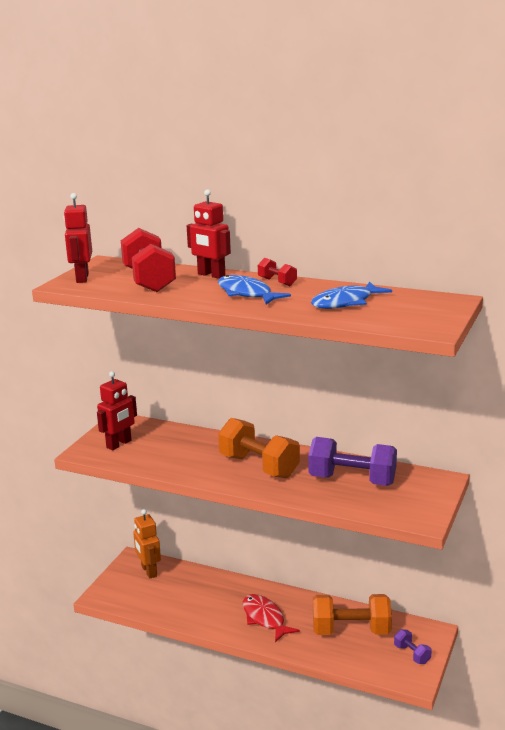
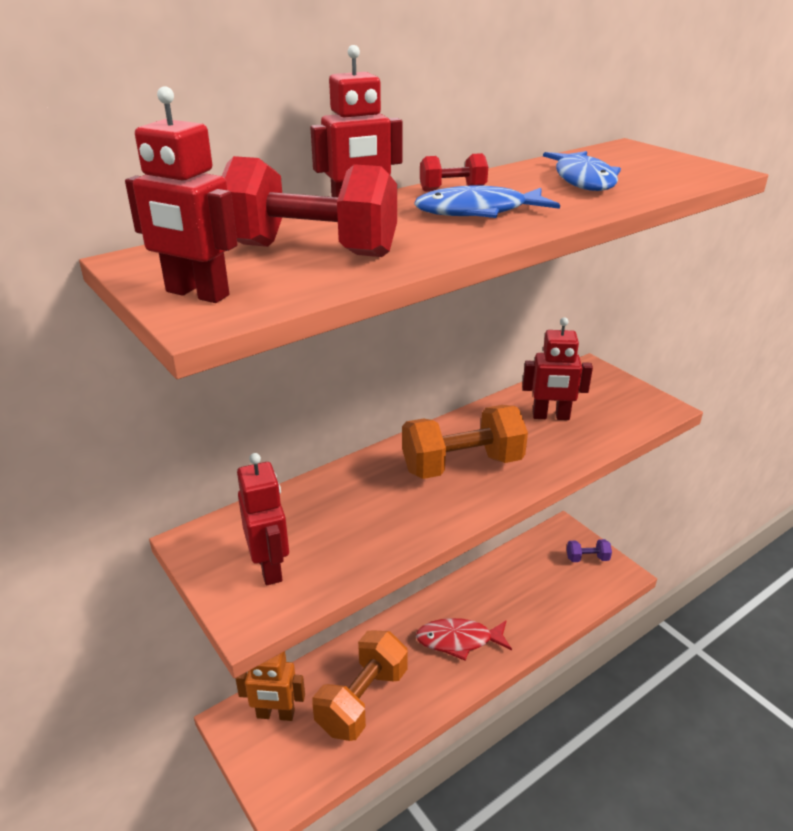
camera: 60 degrees left, 10 degrees up
purple dumbbell [308,437,397,486] -> red robot [522,317,593,420]
orange dumbbell [313,594,392,635] -> orange dumbbell moved to [312,631,408,741]

